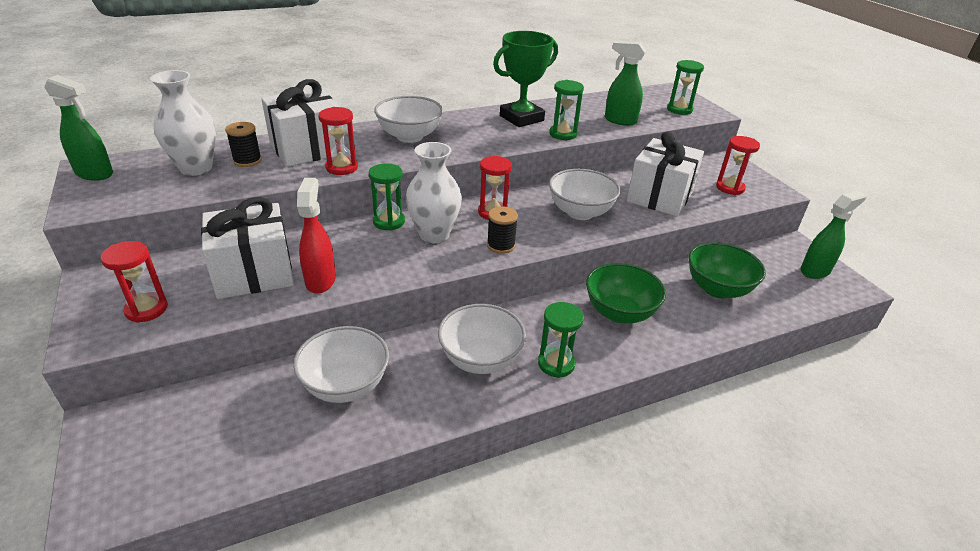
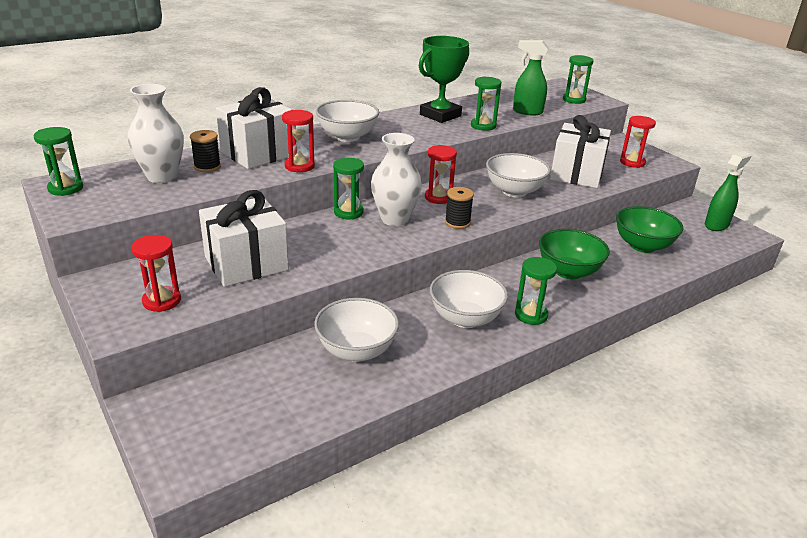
camera: 10 degrees left, 5 degrees down
green spray bottle [44,75,113,181] -> green hourglass [34,127,83,196]
red spray bottle [297,178,336,294] -> none

